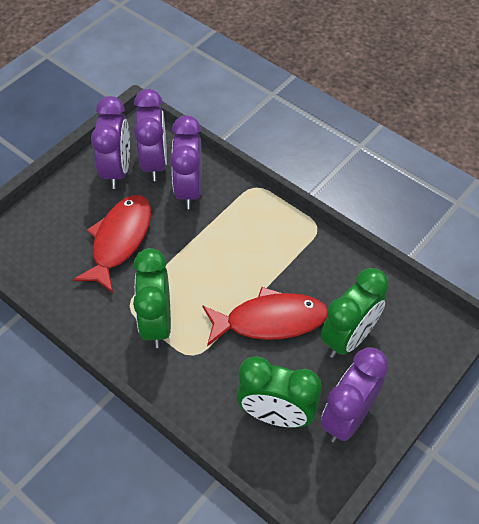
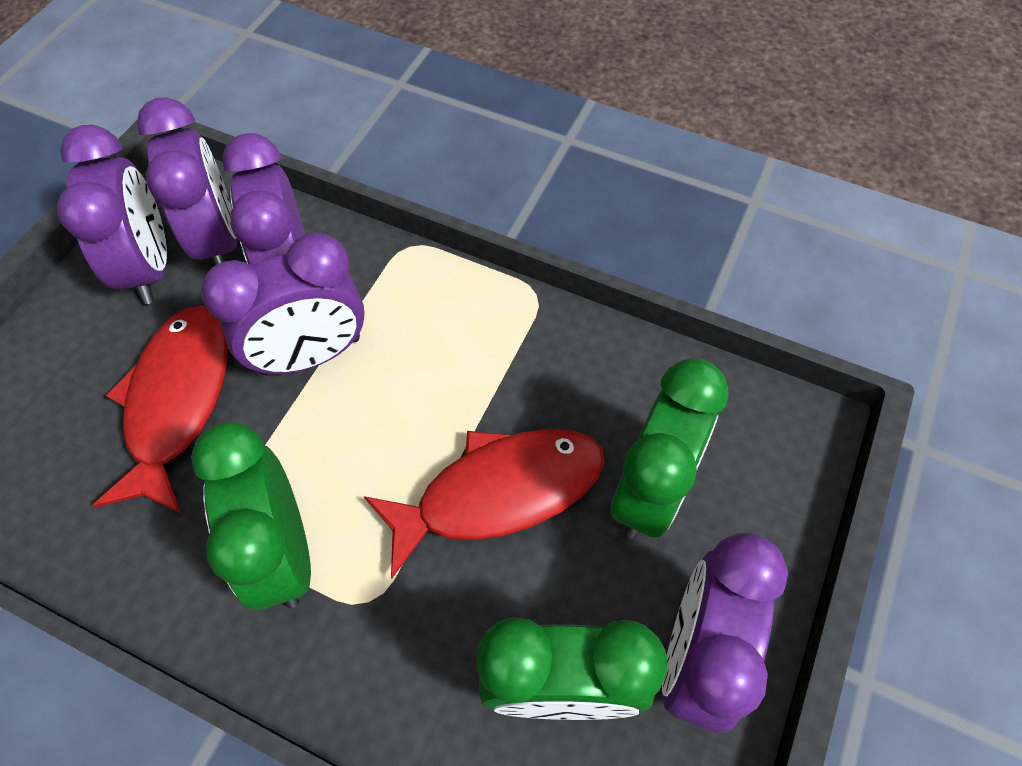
camera: 15 degrees left, 5 degrees up
none -> purple clock [201,232,365,375]

